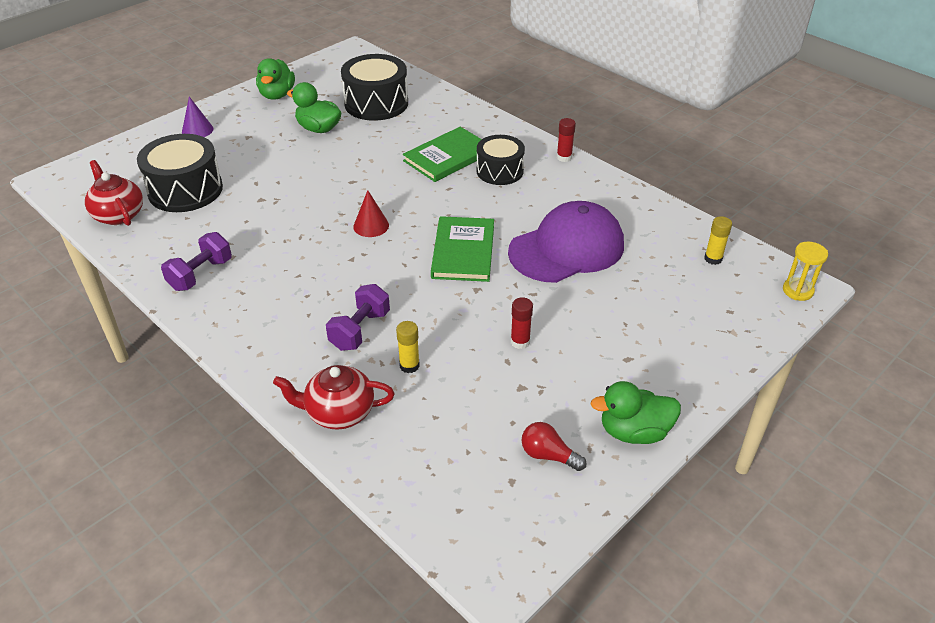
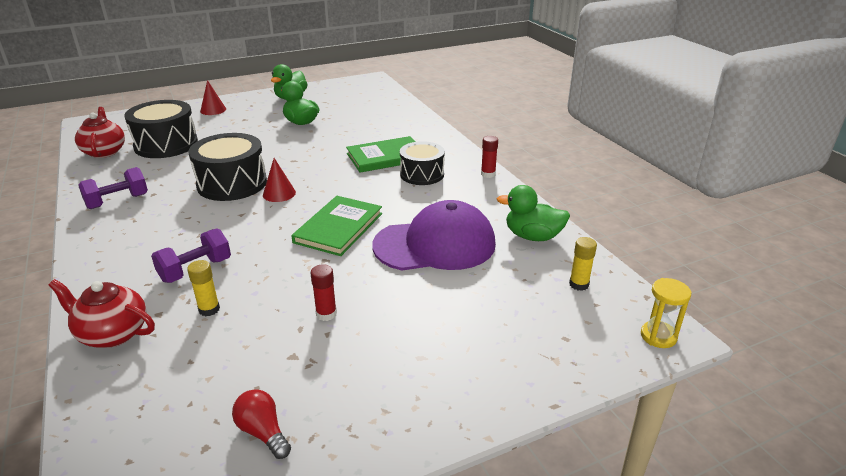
camera: 20 degrees right, 10 degrees down
purple cone [182,97,213,137] -> red cone [200,80,226,115]
black drum [341,54,408,121] -> black drum moved to [188,133,267,201]
green duck [590,381,681,444] -> green duck moved to [497,185,570,241]

